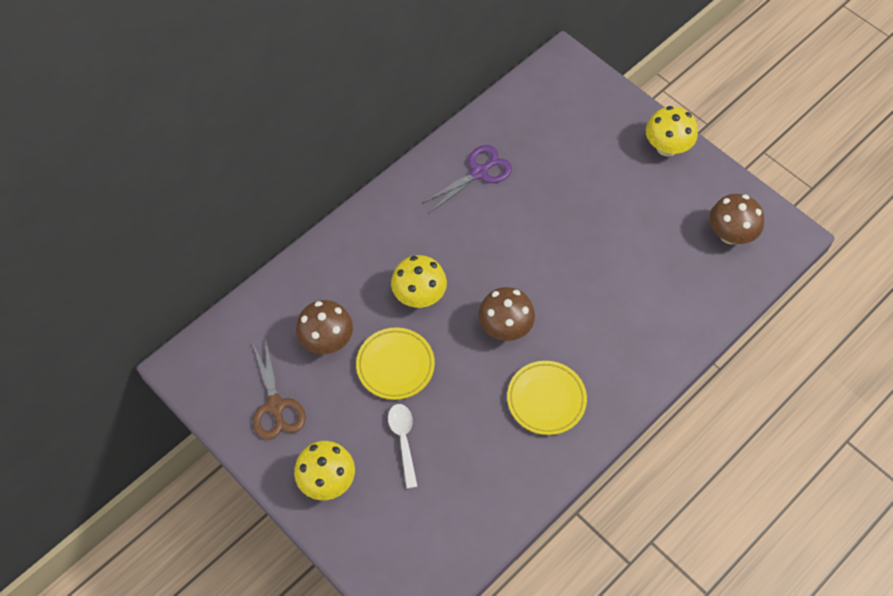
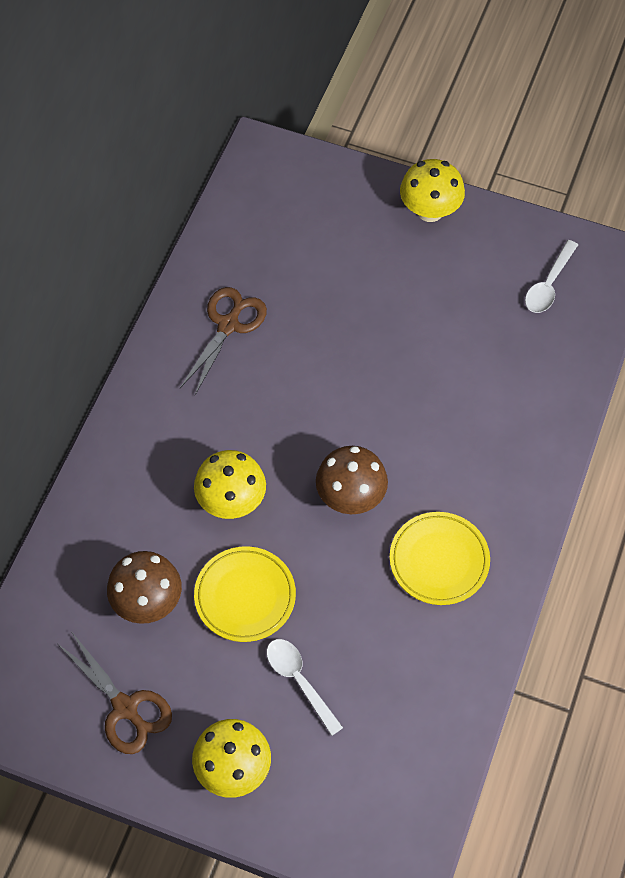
camera: 25 degrees left, 0 degrees up
purple scissors [423,145,512,213] -> brown scissors [180,287,267,395]
brown mushroom [709,194,764,244] -> white spoon [525,240,578,313]

